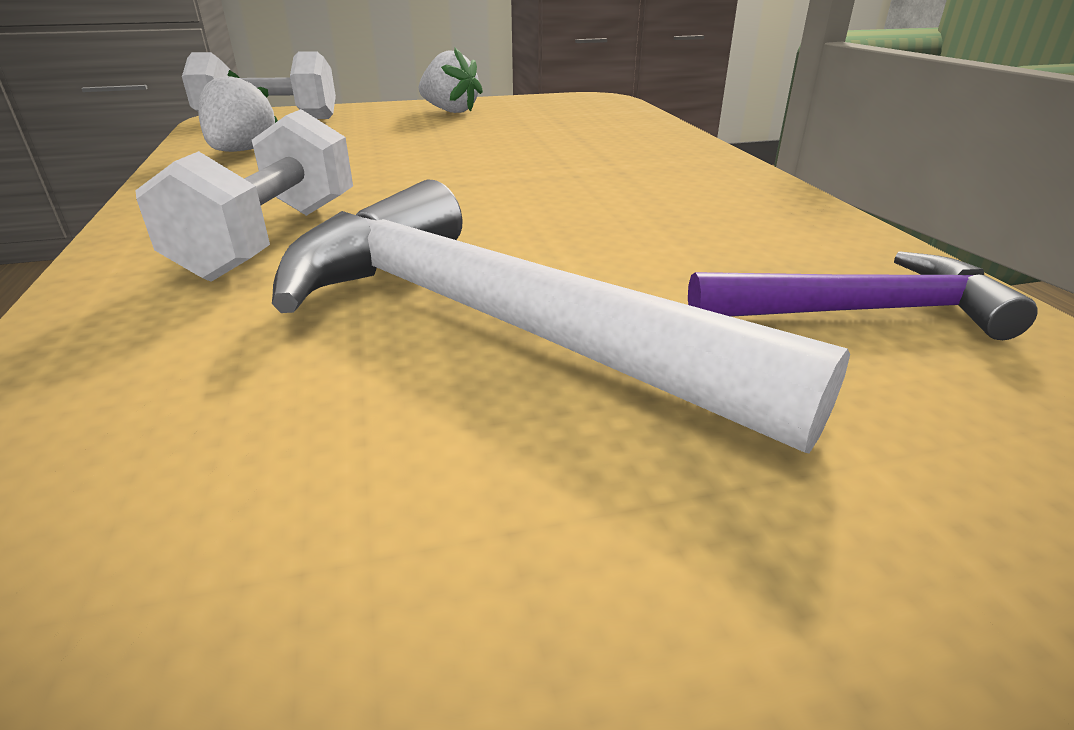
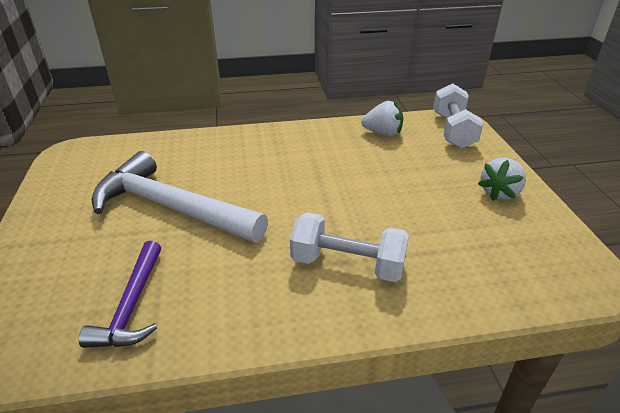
camera: 95 degrees right, 5 degrees up
white dumbbell [135,109,353,282] -> white dumbbell moved to [290,212,409,282]
white hammer [272,179,850,453] -> white hammer turned 105 degrees counterclockwise [92,151,268,243]

